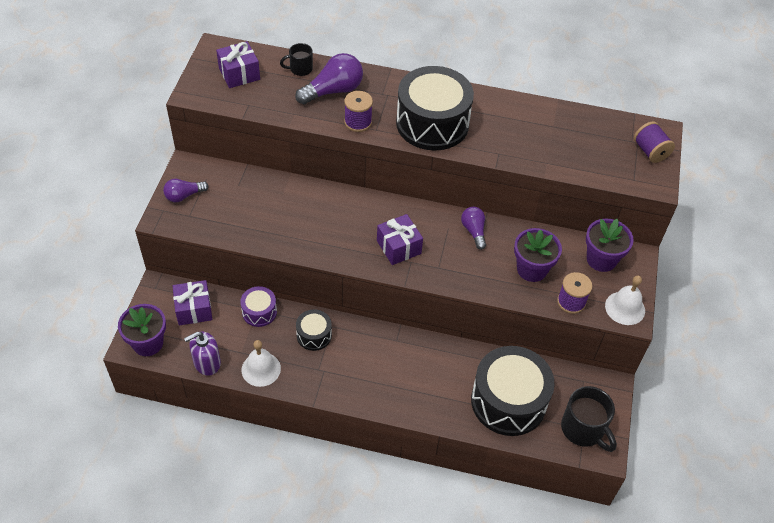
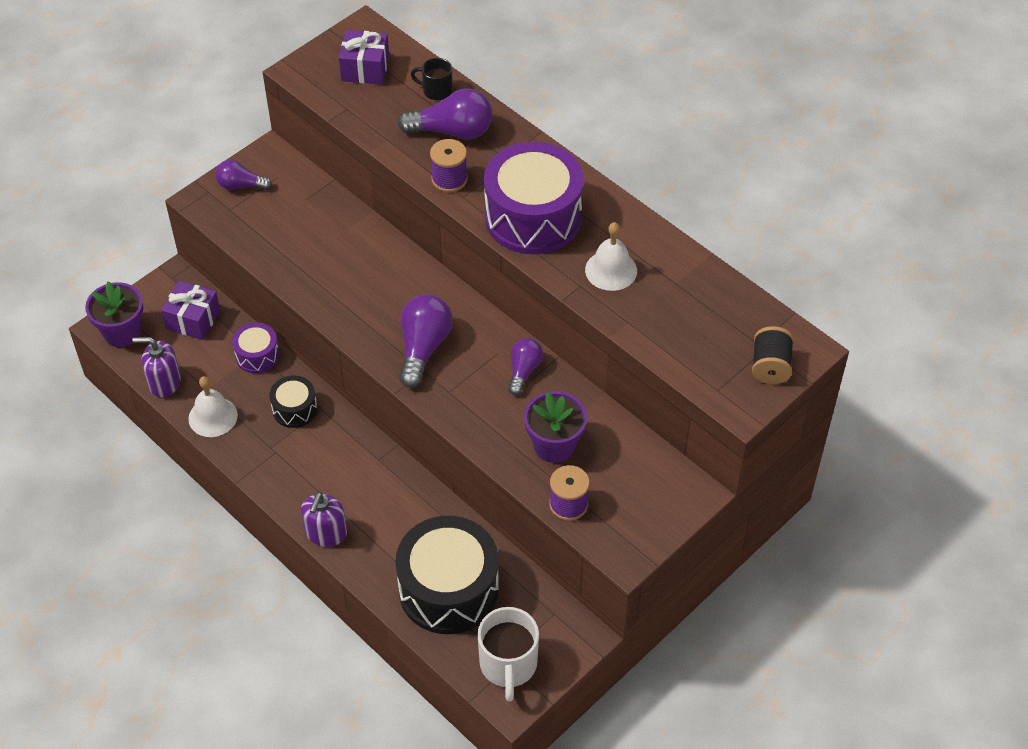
camera: 35 degrees right, 0 degrees up
purple gift [377,214,423,265] -> purple light bulb [399,294,453,388]
black drum [396,66,474,150] -> purple drum [484,142,584,254]
black mug [561,386,617,452] -> white mug [478,607,539,702]
purple flower pot [586,219,634,272] -> none
white bell [605,276,645,325] -> white bell moved to [585,222,637,291]
purple spool [634,121,675,163] -> black spool [752,326,794,384]
none -> purple soap dispenser [301,492,347,547]

